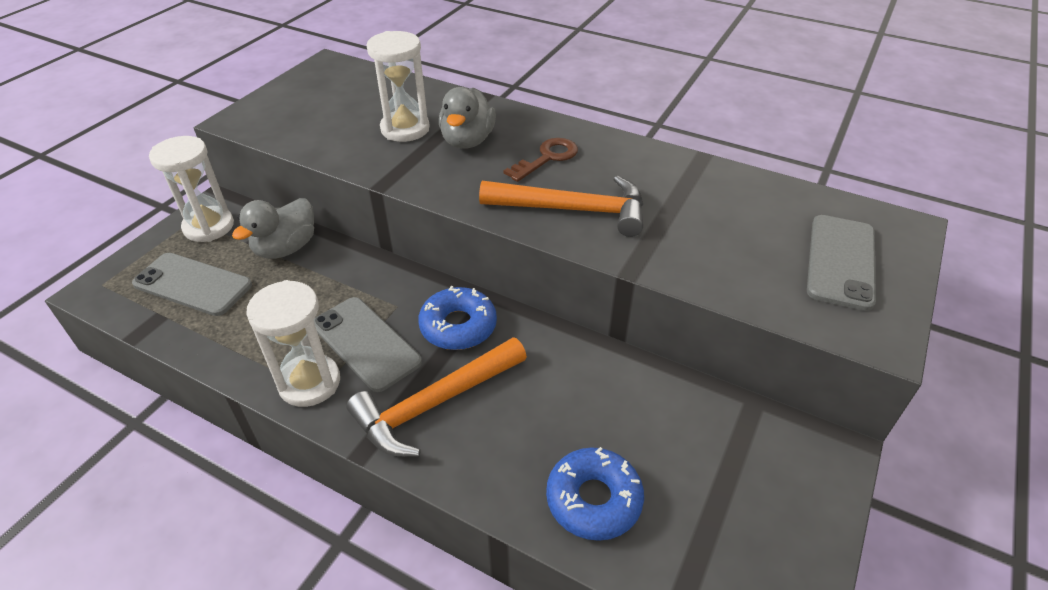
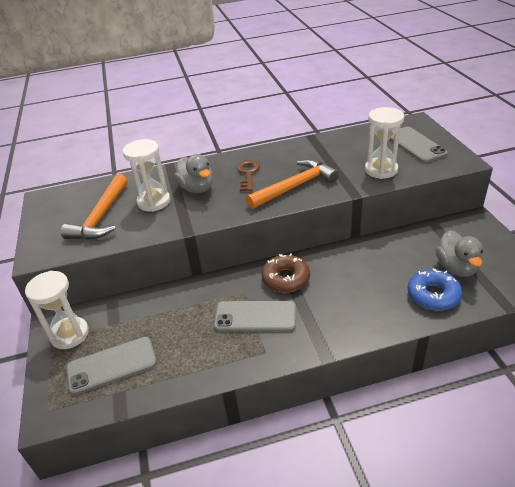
camera: 40 degrees left, 5 degrees down
grey duck [232,198,314,259] -> grey duck moved to [435,230,483,277]
white hourglass [246,280,340,407] -> white hourglass moved to [365,107,404,179]
orange hammer [346,337,527,457] -> orange hammer moved to [61,174,127,240]
blue donut [418,286,497,350] -> brown donut [261,254,310,292]

